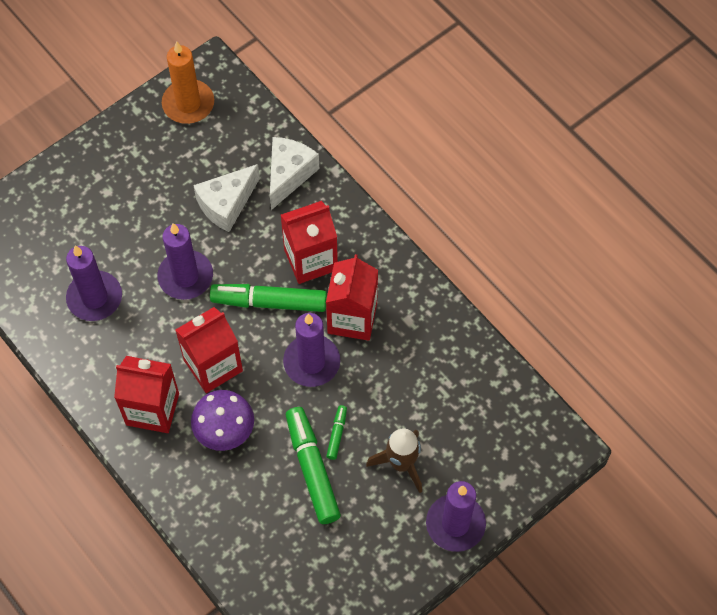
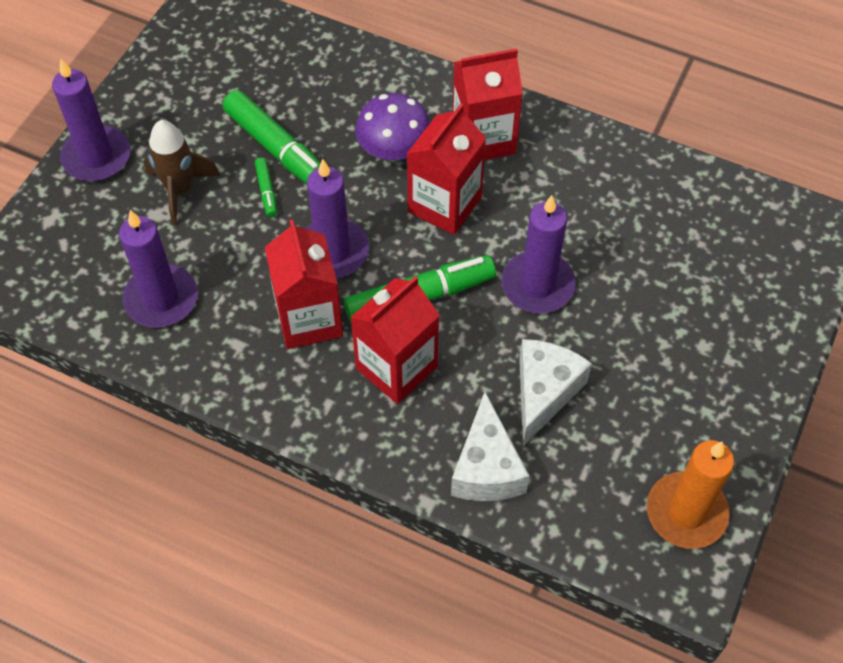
camera: 155 degrees right, 5 degrees down
purple candle [66,245,122,321] -> purple candle moved to [119,210,198,328]

